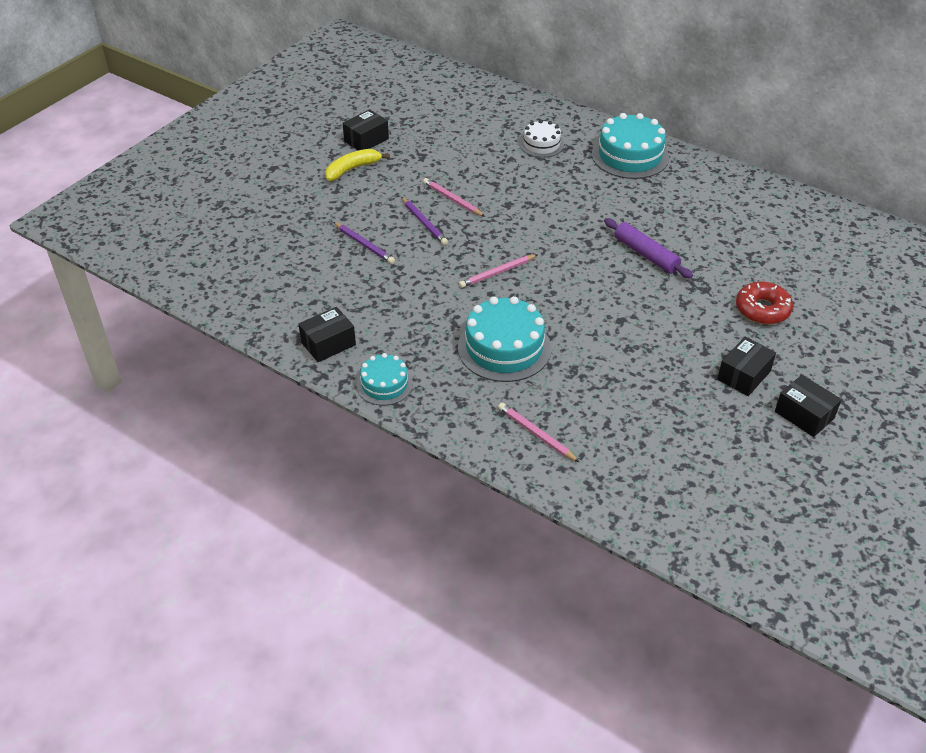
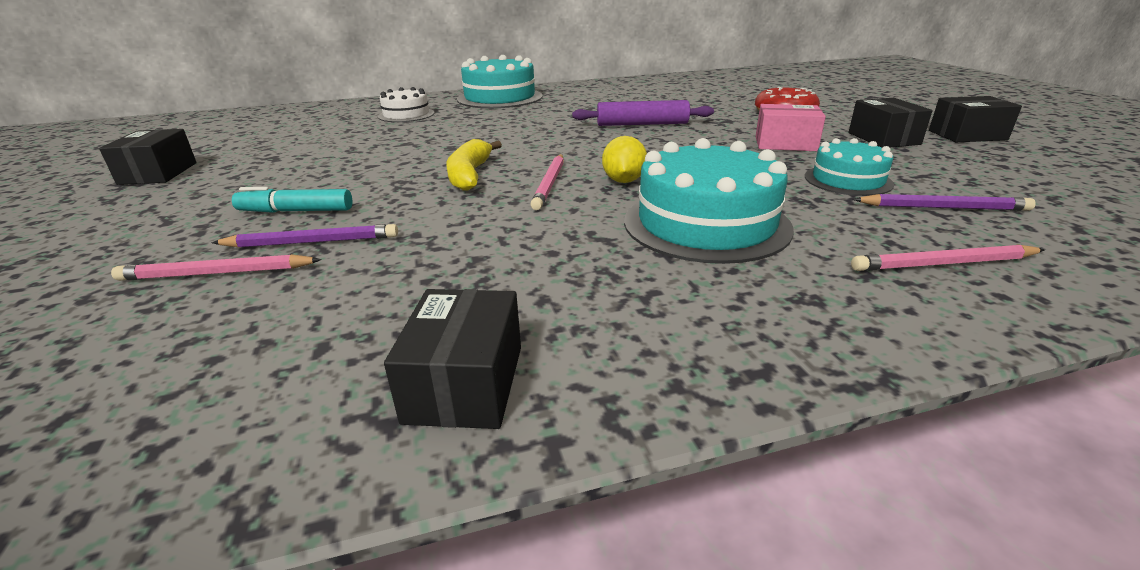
camera: 50 degrees left, 15 degrees down
yellow banana [325,149,390,181] -> yellow banana moved to [446,139,502,191]
turquoise cake [356,353,413,406] -> turquoise cake moved to [805,138,894,196]
purple pencil [401,197,448,245] -> purple pencil moved to [853,194,1036,211]
pink pencil [423,178,485,217] -> pink pencil moved to [111,254,322,281]
none -> turquoise marker [232,187,352,213]
none -> yellow lemon [602,136,647,183]
none -> pink box [756,104,826,151]

